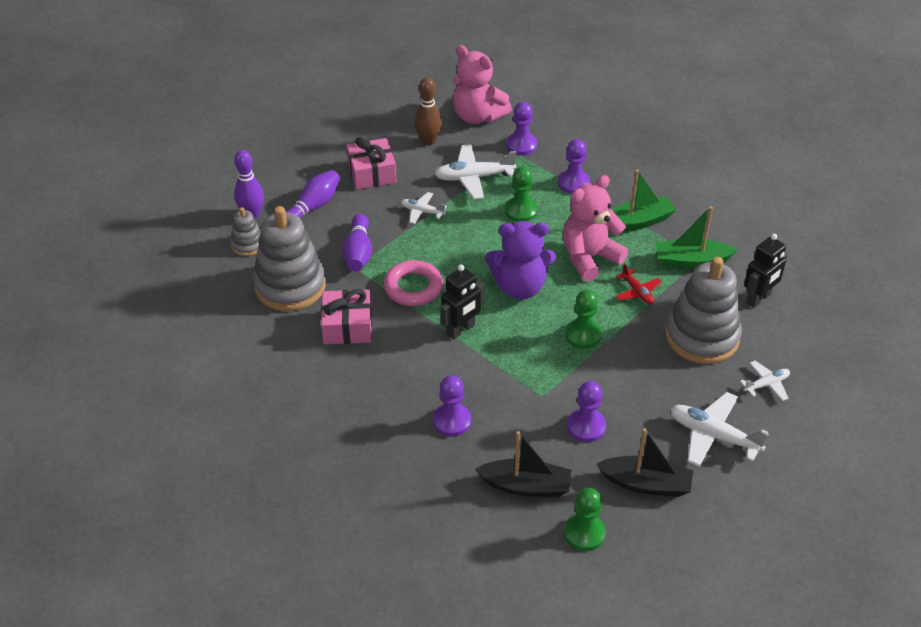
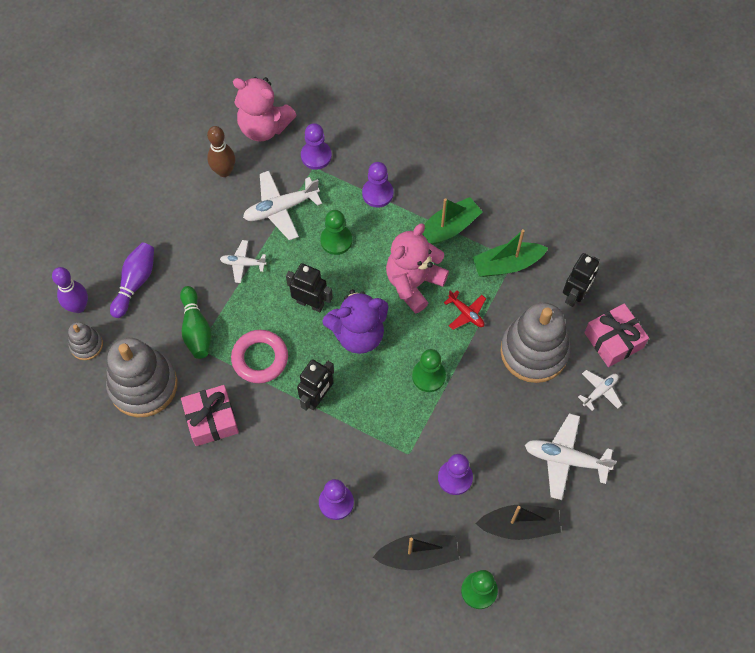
camera: 15 degrees left, 20 degrees up
purple bowling pin [342,214,372,272] -> green bowling pin [180,286,211,359]
pink gift [346,137,397,190] -> pink gift moved to [584,303,649,367]
none -> black robot [286,263,333,312]

